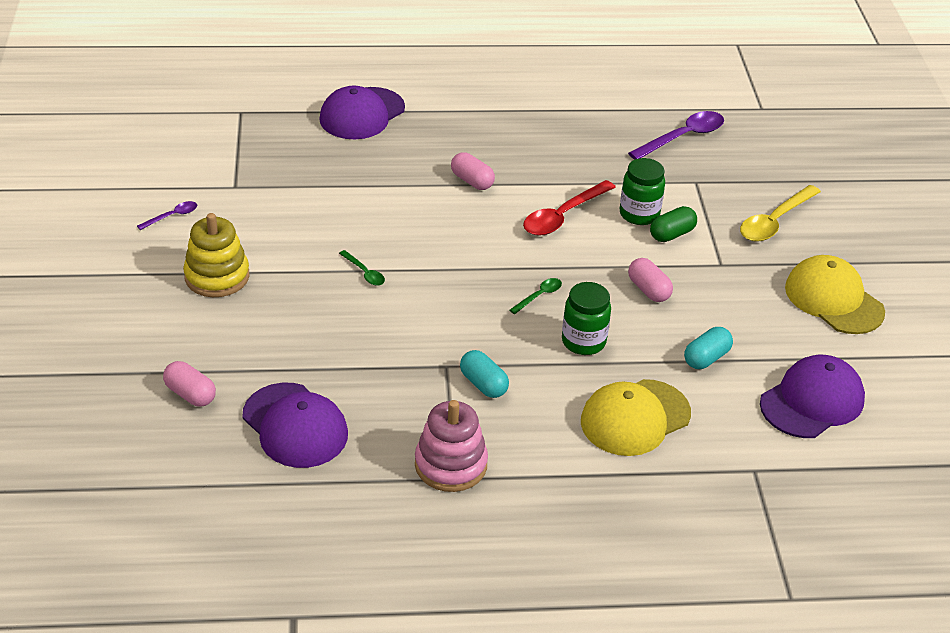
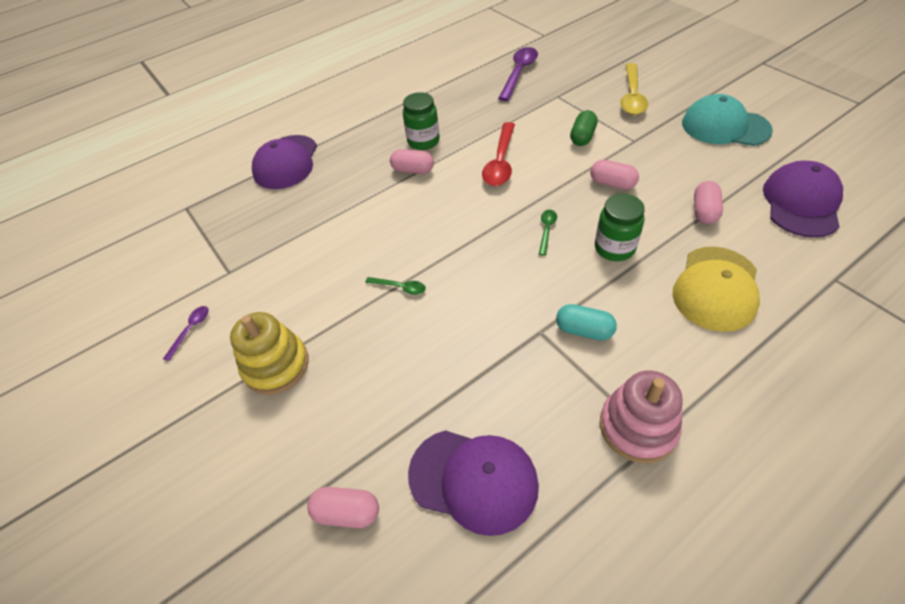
camera: 25 degrees left, 10 degrees up
green jar [620,158,665,225] -> green jar moved to [403,92,440,150]
turquoise capsule [684,327,733,369] -> pink capsule [694,181,723,224]
yellow cap [785,255,885,334] -> turquoise cap [682,94,773,146]

